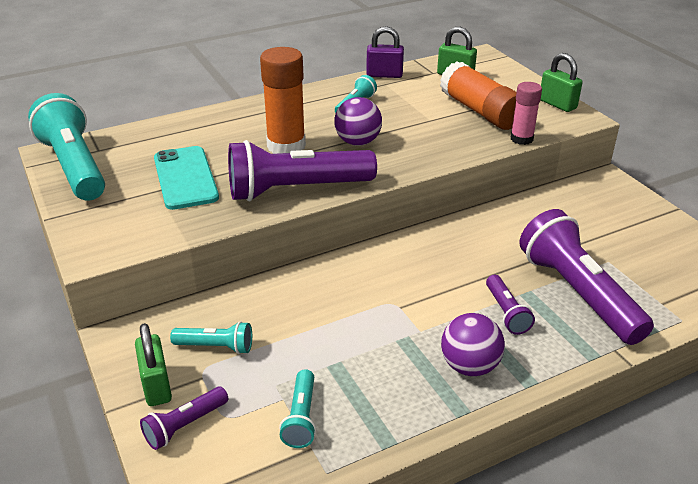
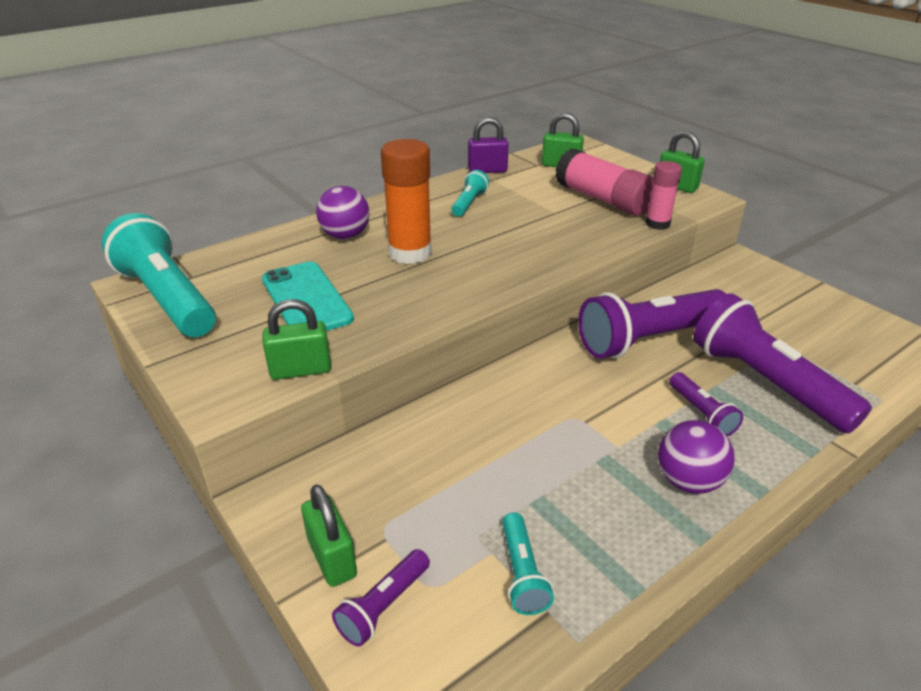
camera: 10 degrees left, 0 degrees up
turquoise flashlight [170,321,252,354] -> none
purple flashlight [228,140,377,201] -> purple flashlight moved to [578,289,726,359]
purple ball [334,97,382,146] -> purple ball moved to [316,186,370,239]
orange glue stick [440,61,517,130] -> pink glue stick [555,148,653,216]
none -> green padlock [263,299,331,380]

